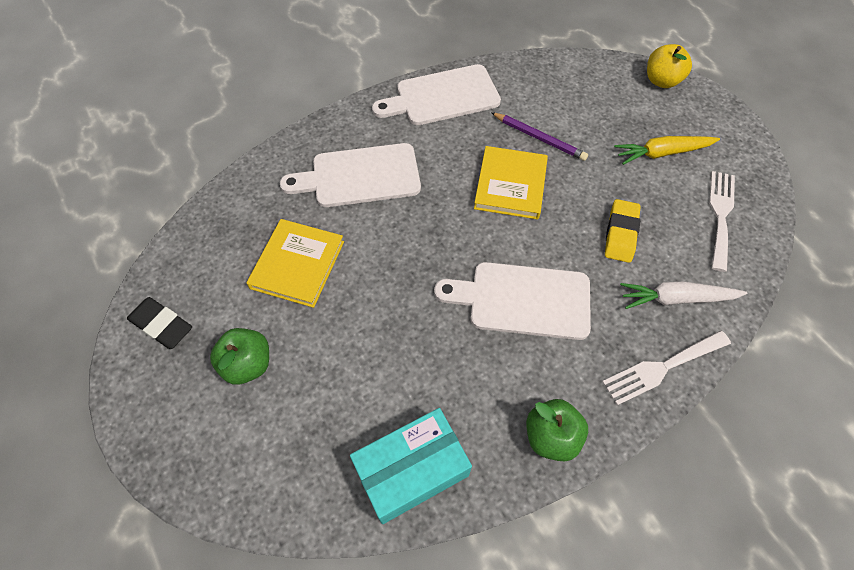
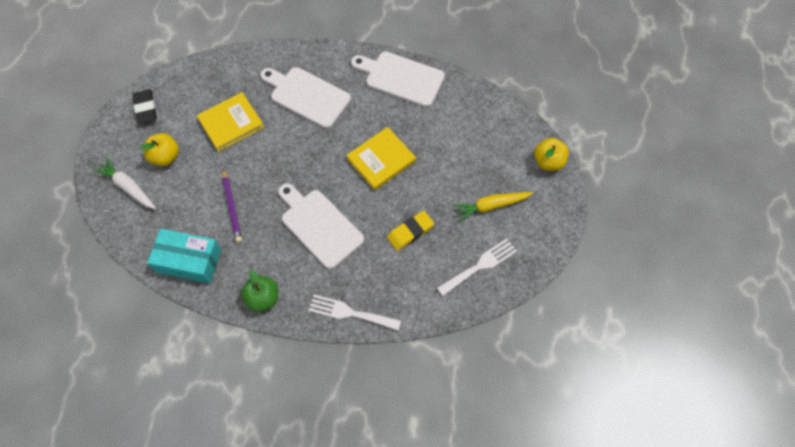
camera: 40 degrees right, 5 degrees up
green apple [210,328,269,385] -> yellow apple [140,133,179,166]
purple pencil [491,112,588,161] -> purple pencil moved to [222,169,242,243]
yellow carrot [614,136,720,165] -> yellow carrot turned 45 degrees counterclockwise [453,192,533,222]
white carrot [620,281,747,309] -> white carrot moved to [93,157,156,209]

